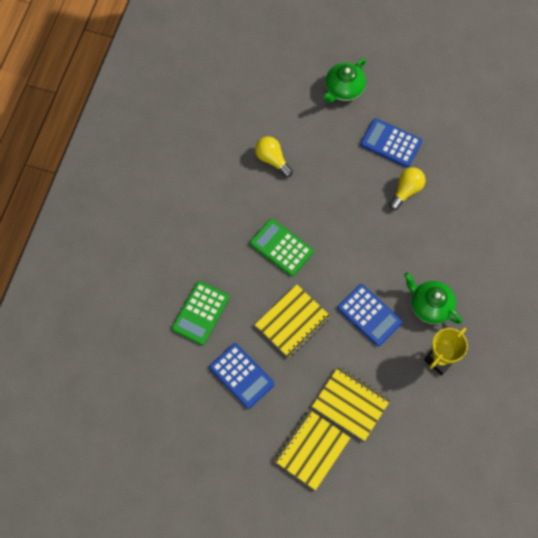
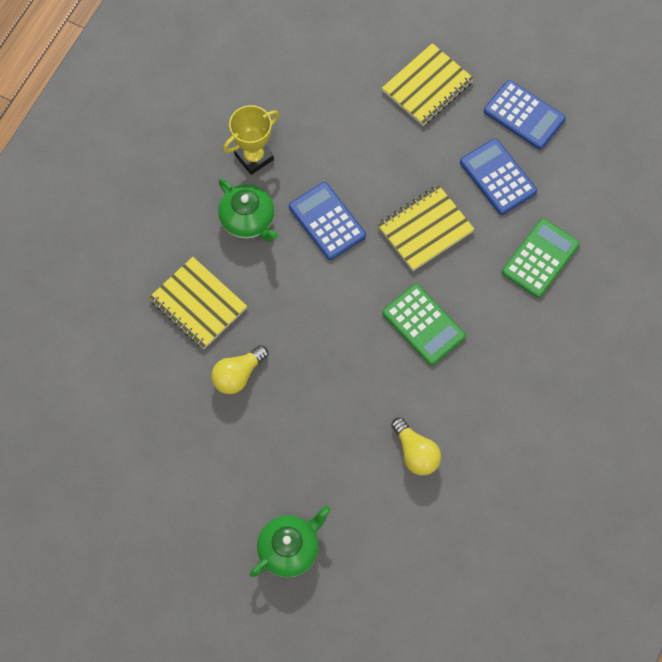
camera: 170 degrees left, 0 degrees up
yellow notebook [312,367,390,441] -> yellow notebook moved to [149,257,247,349]
blue calculator [360,118,422,167] -> blue calculator moved to [484,80,566,149]

